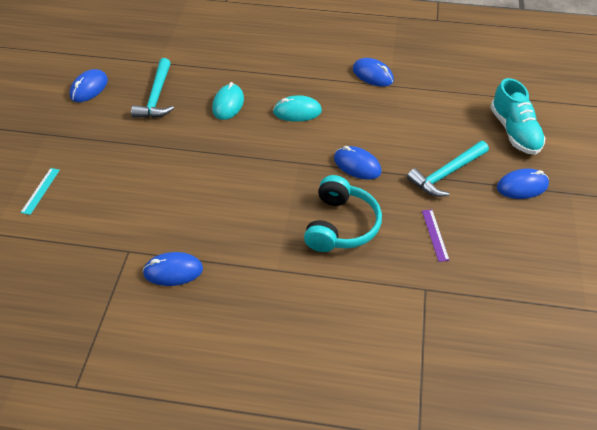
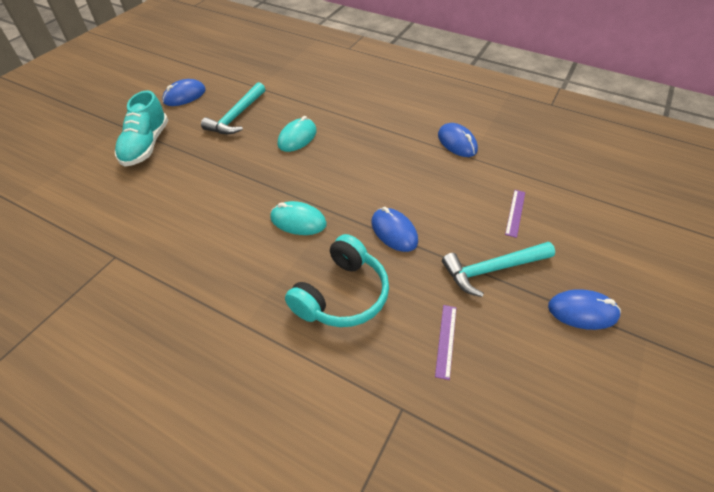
camera: 20 degrees right, 0 degrees up
turquoise ruler [20,168,60,215] -> none
blue mouse [142,252,203,286] -> none
turquoise mouse [273,95,322,122] -> turquoise mouse moved to [270,201,327,235]
turquoise shoe [490,78,546,155] -> turquoise shoe moved to [115,90,168,166]
none -> purple ruler [505,190,525,238]

